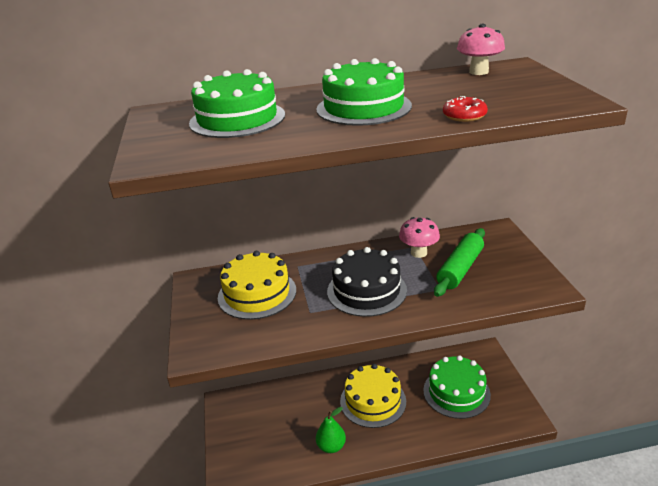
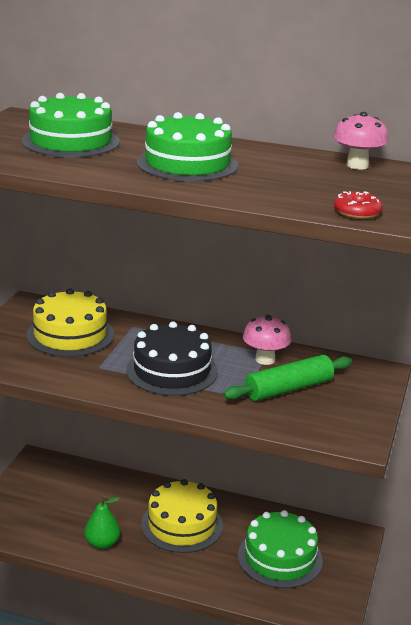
camera: 25 degrees right, 5 degrees down
red donut [443,96,488,122] -> red donut moved to [334,191,383,219]

